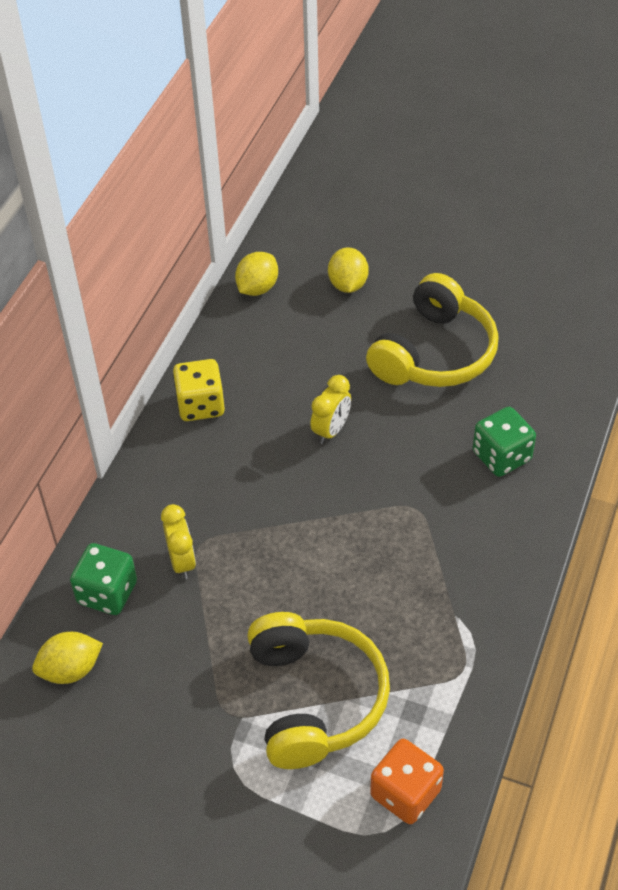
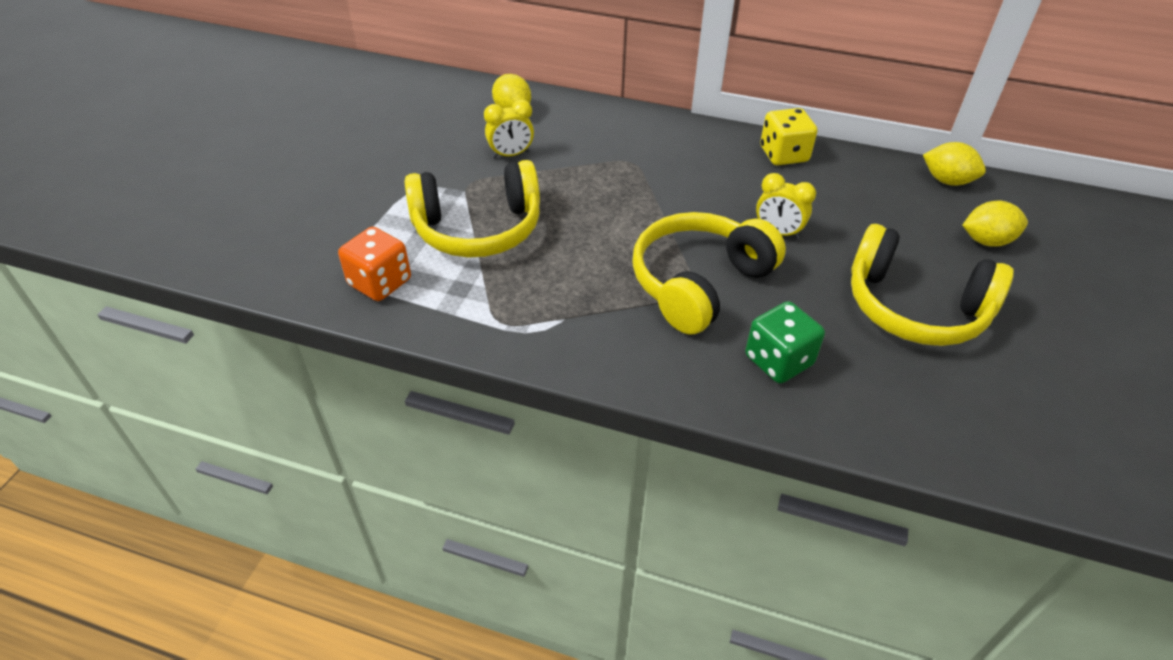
camera: 85 degrees right, 5 degrees down
green dice [70,543,137,615] -> none
yellow clock [161,504,196,579] -> yellow clock moved to [484,100,534,159]
none -> yellow headphones [632,212,786,334]

